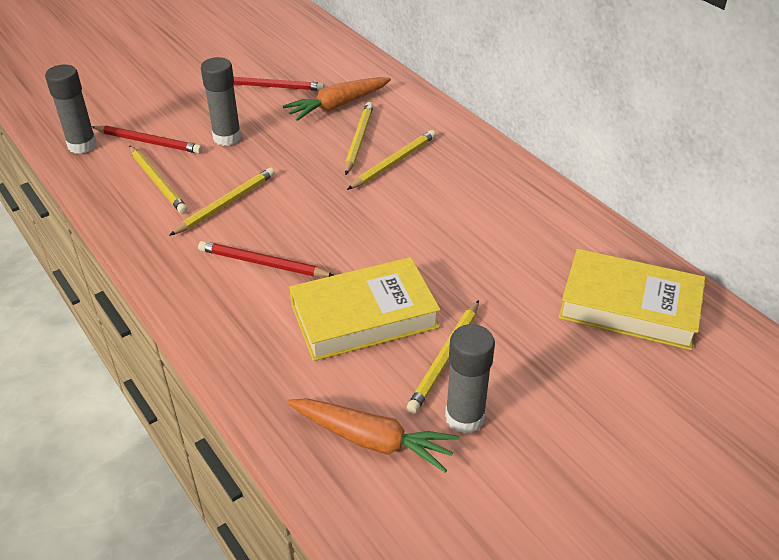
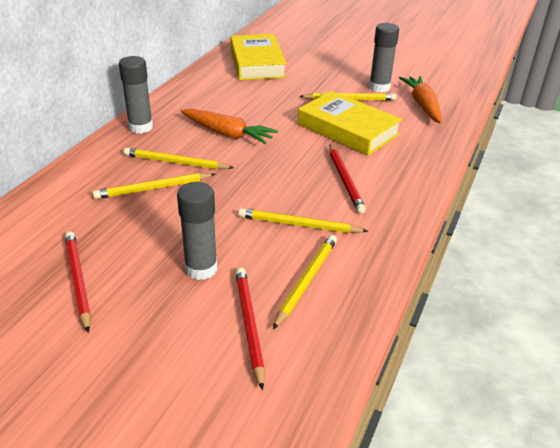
camera: 120 degrees left, 5 degrees down
grey glue stick [45,64,97,154] -> grey glue stick moved to [119,56,153,134]
orange carrot [283,77,391,121] -> orange carrot moved to [181,109,278,144]

